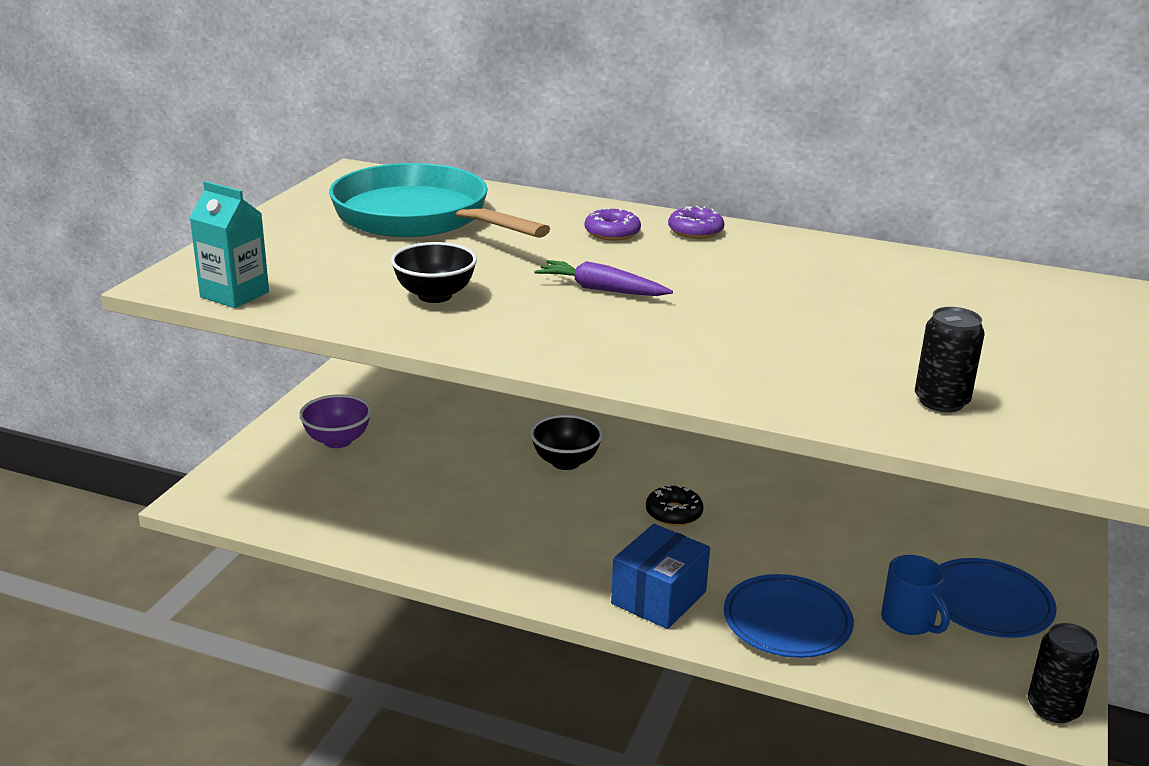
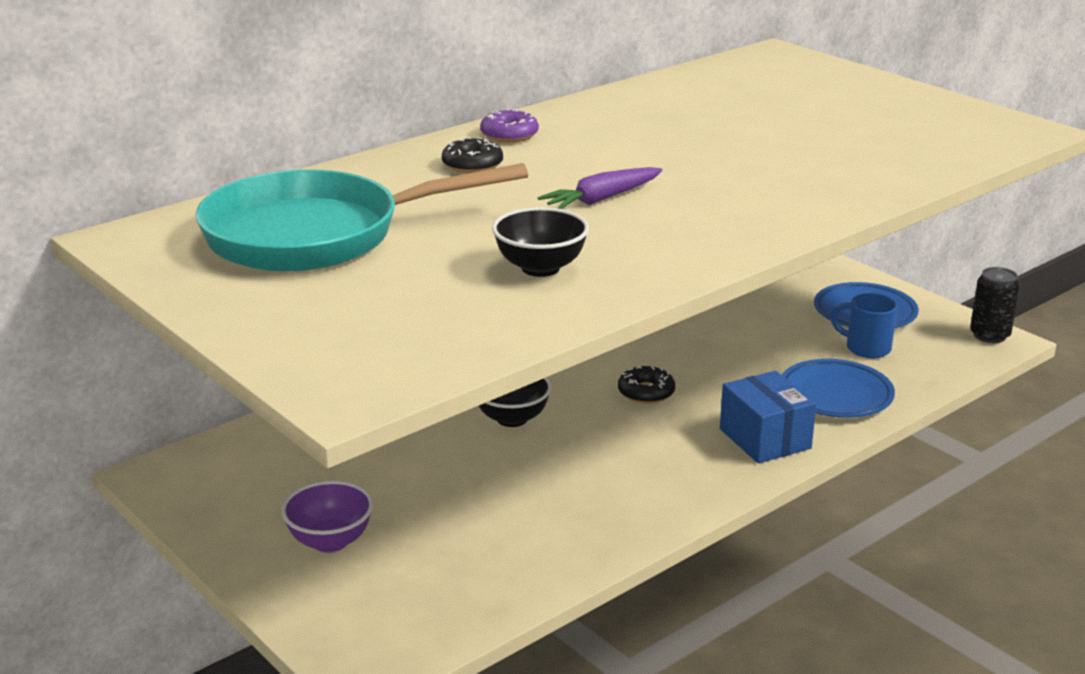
camera: 60 degrees left, 0 degrees up
turquoise carton [189,181,269,308] -> none
purple donut [585,207,641,241] -> black donut [442,137,503,173]
blue mug [881,555,949,635] -> blue mug turned 150 degrees counterclockwise [831,293,897,358]
black can [915,307,985,412] -> none

